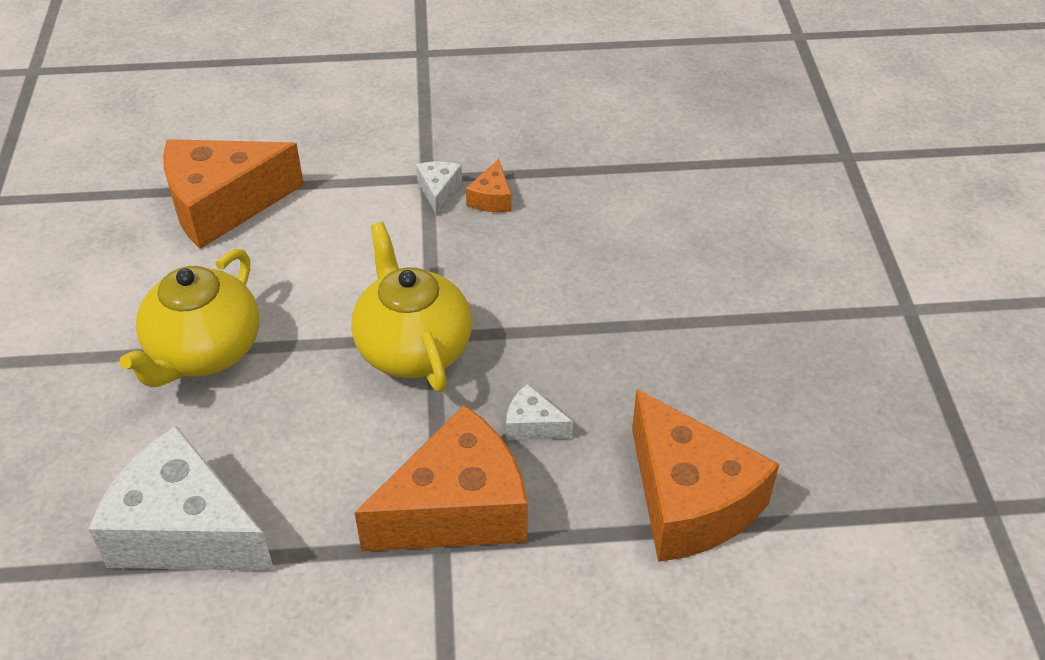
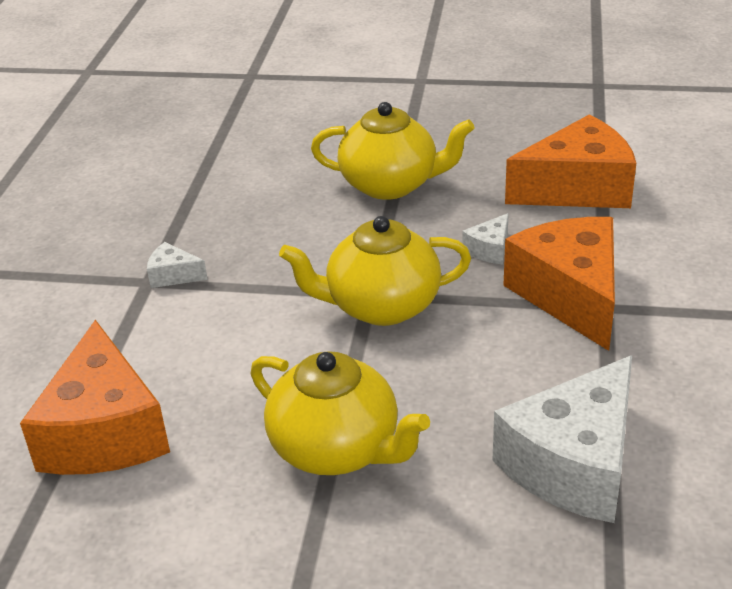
camera: 75 degrees left, 10 degrees down
orange cheese [466,159,511,212] -> none
none -> yellow teapot [311,102,475,200]

